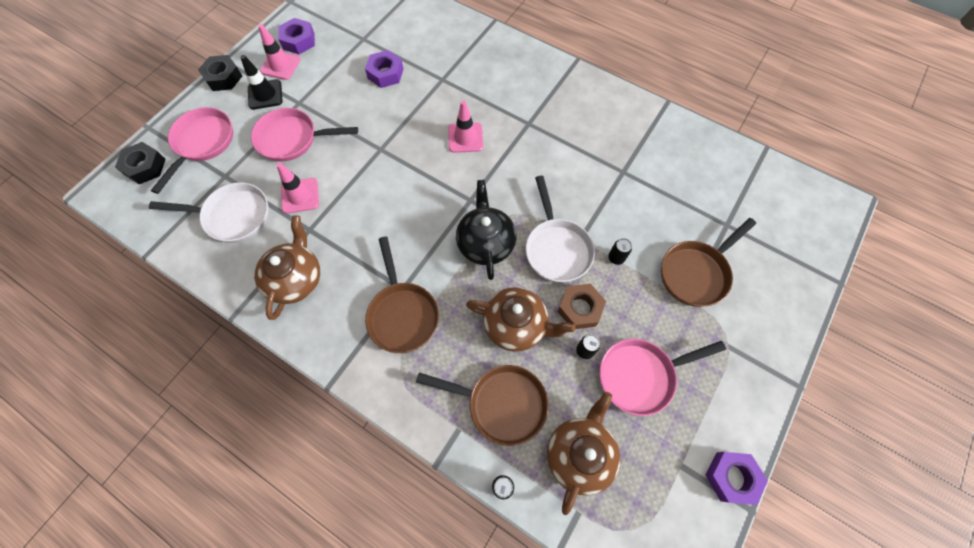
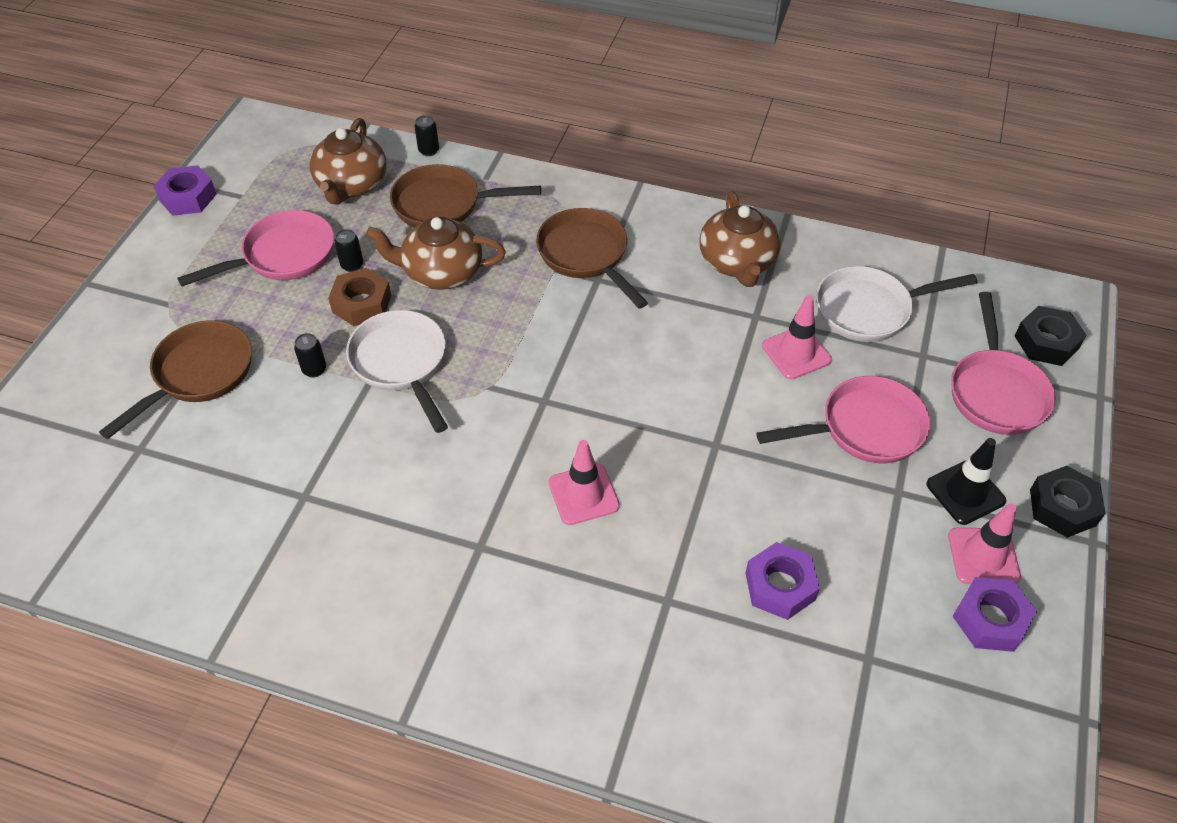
camera: 165 degrees right, 15 degrees down
black teapot [456,180,516,280] -> none

